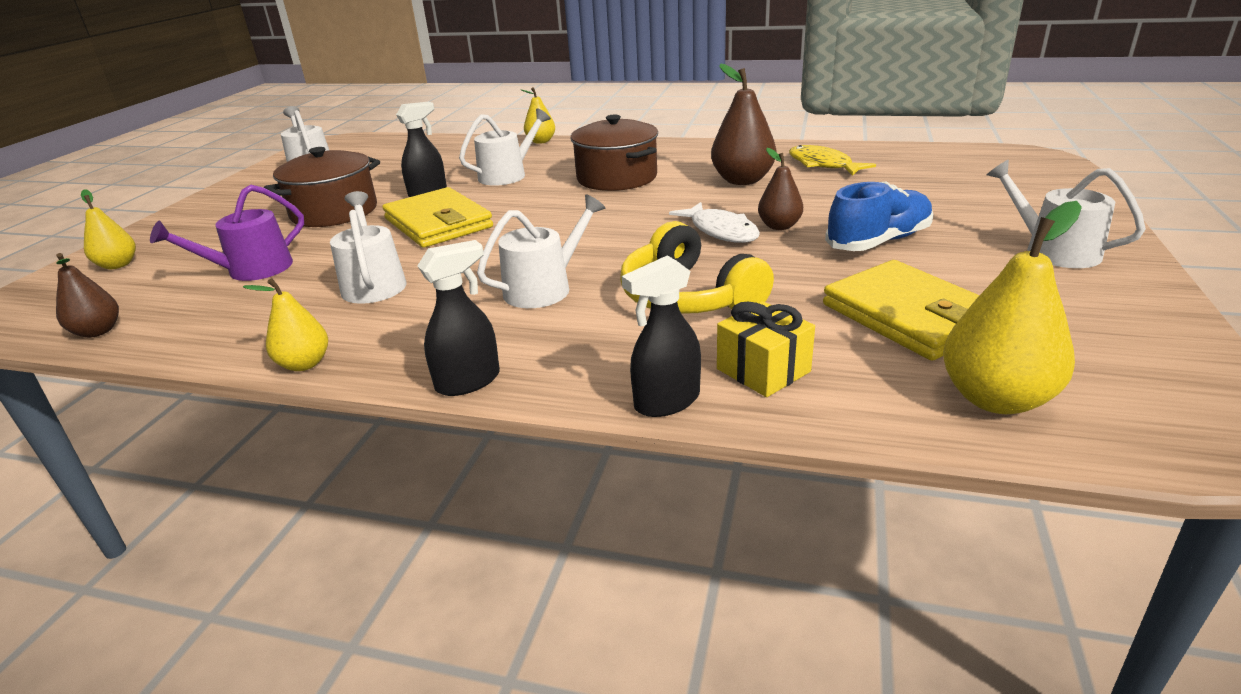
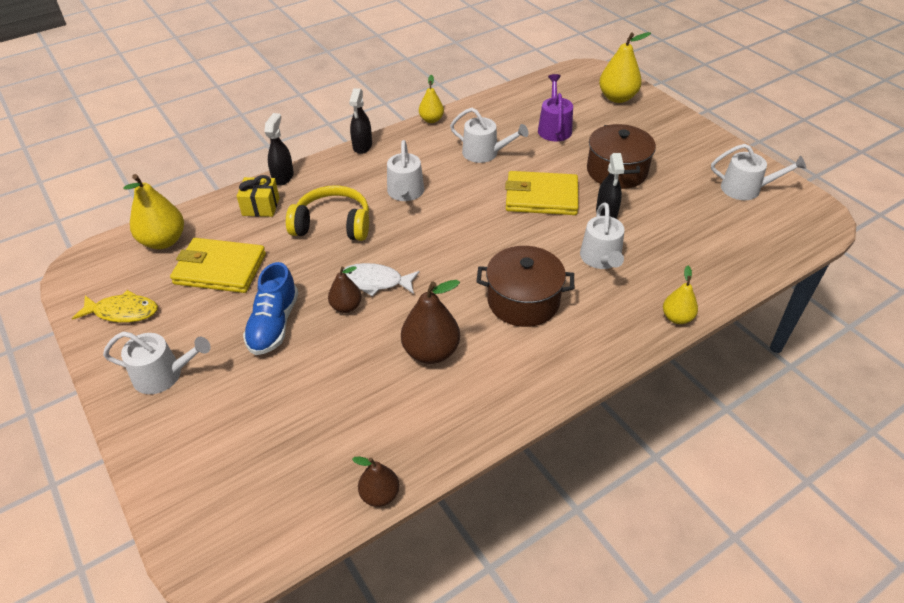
camera: 130 degrees right, 15 degrees up
brown pear [56,253,119,338] -> brown pear moved to [352,456,399,507]
yellow pear [81,189,136,269] -> yellow pear [599,32,651,103], size x1.67
yellow fish [789,145,876,176] -> yellow fish moved to [72,290,158,323]

